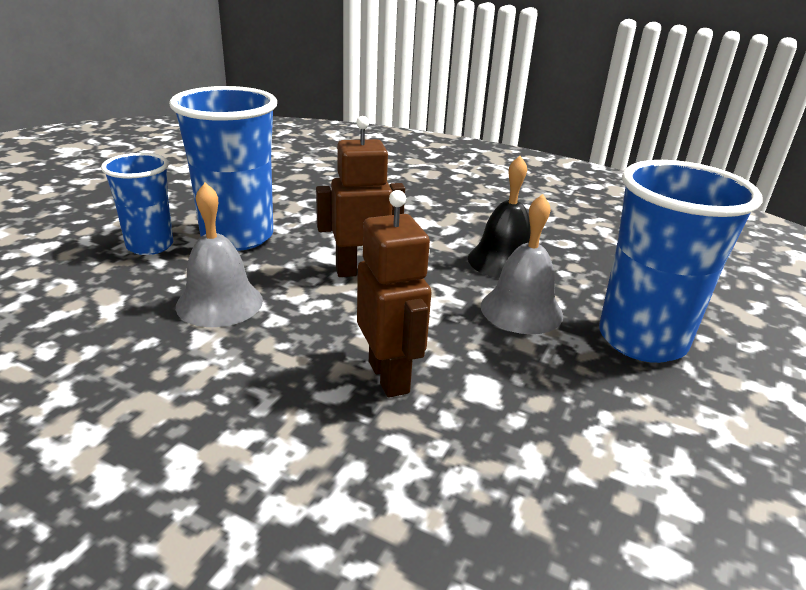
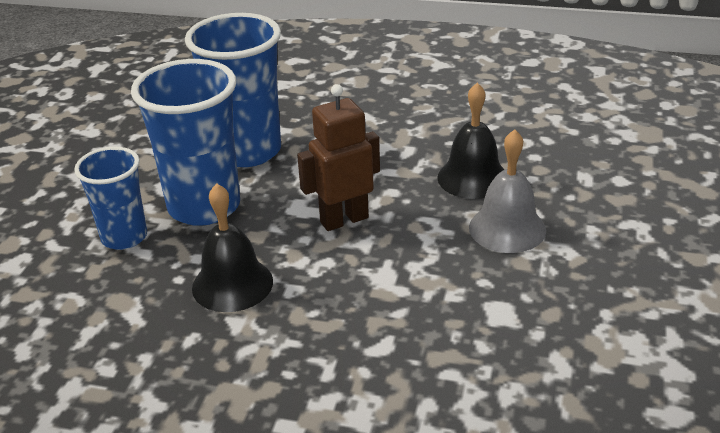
camera: 10 degrees left, 5 degrees up
grey bell [176,183,263,327] -> black bell [192,184,273,312]
brown robot [357,190,432,398] -> none
blue cup [599,160,763,363] -> blue cup moved to [185,13,281,167]

